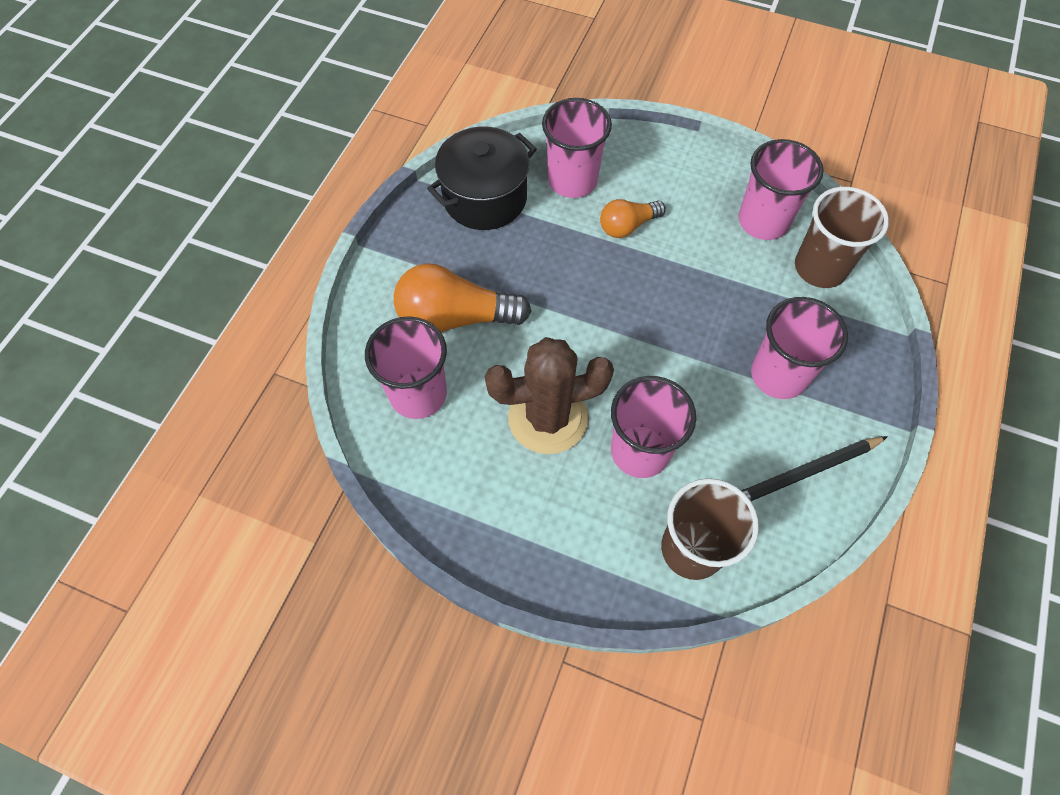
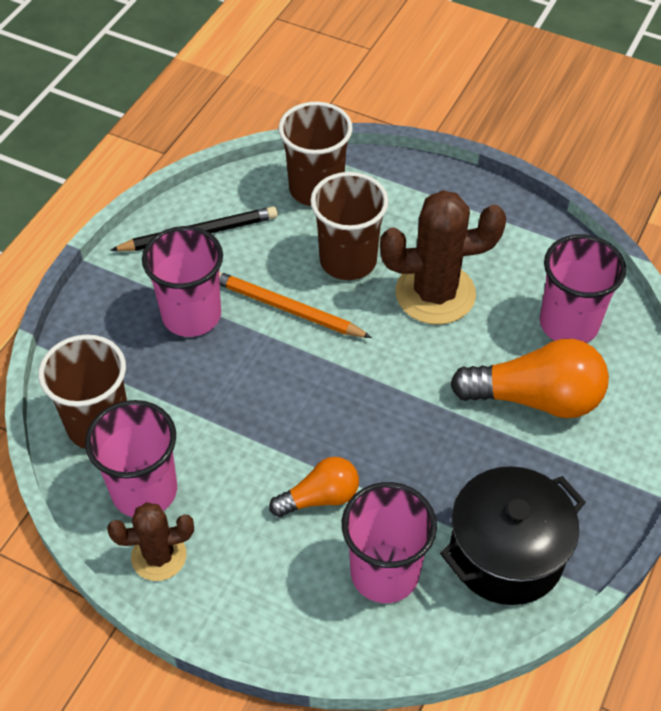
camera: 175 degrees left, 10 degrees down
pink cup [611,376,696,478] -> brown cup [310,172,389,280]
none -> brown cactus [107,502,194,581]
none -> orange pencil [219,271,372,338]

